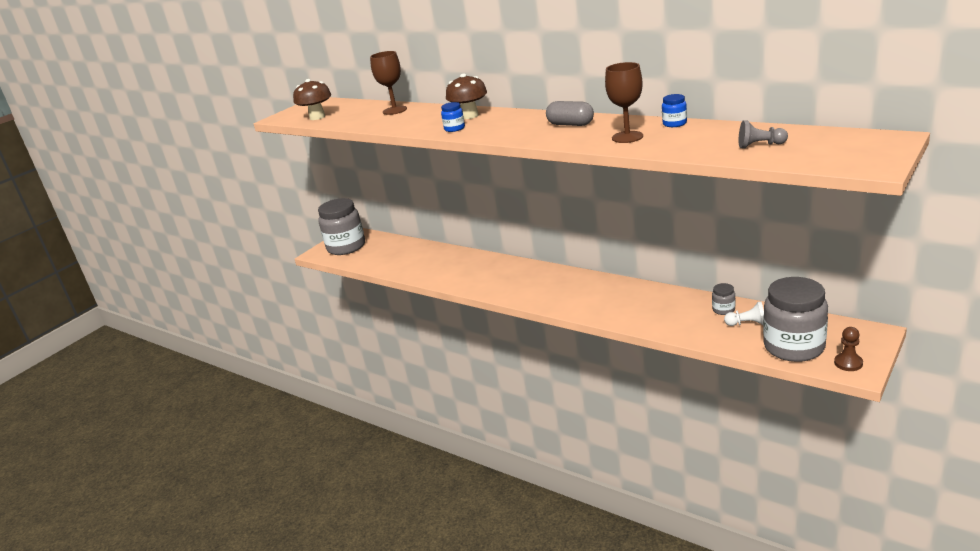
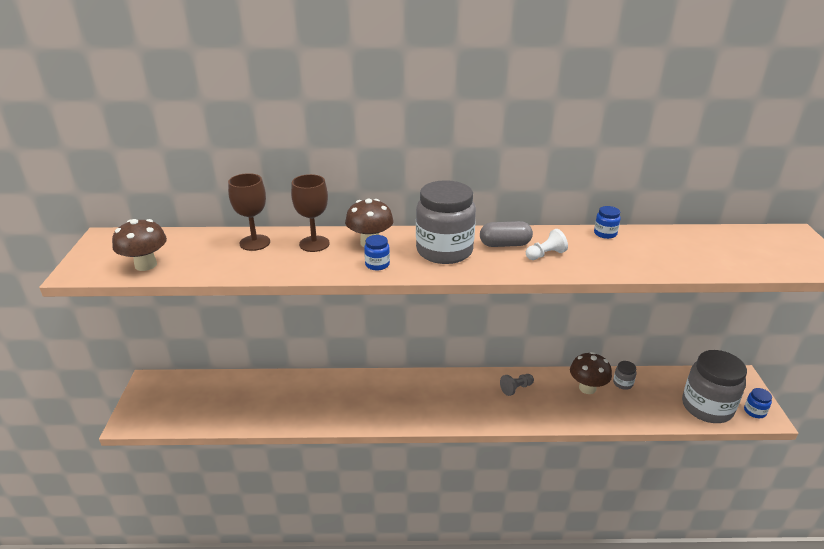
camera: 40 degrees left, 5 degrees up
grey jar [318,198,365,255] -> grey jar moved to [416,180,476,264]
brown goblet [605,62,643,143] -> brown goblet moved to [291,174,330,252]
white pawn [724,301,764,326] -> white pawn moved to [526,229,568,260]
grey pawn [739,120,788,148] -> grey pawn moved to [500,374,534,396]
brown pawn [834,327,863,371] -> blue jar [744,388,772,418]
none -> brown mushroom [570,352,612,394]

